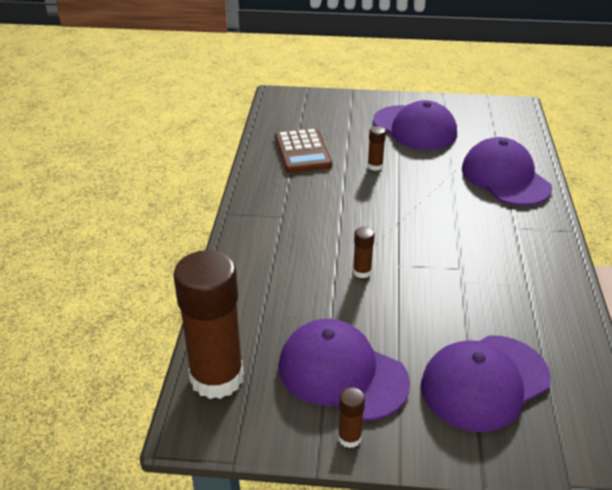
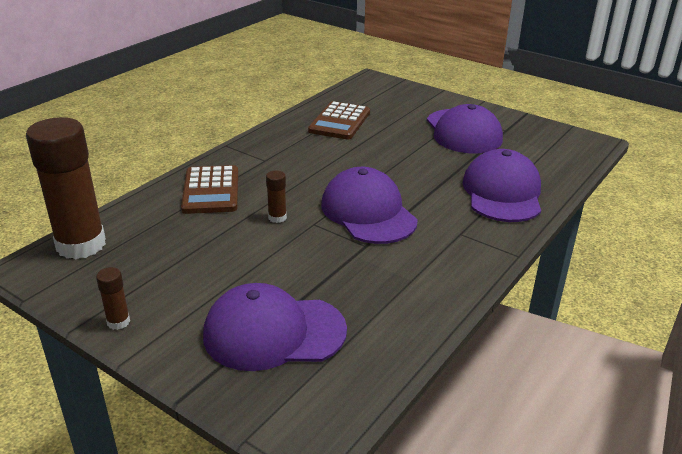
camera: 30 degrees right, 5 degrees down
purple cap [279,319,410,421] -> purple cap moved to [321,167,418,244]
brown glue stick [367,126,386,171] -> none
none -> brown calculator [181,165,238,214]

